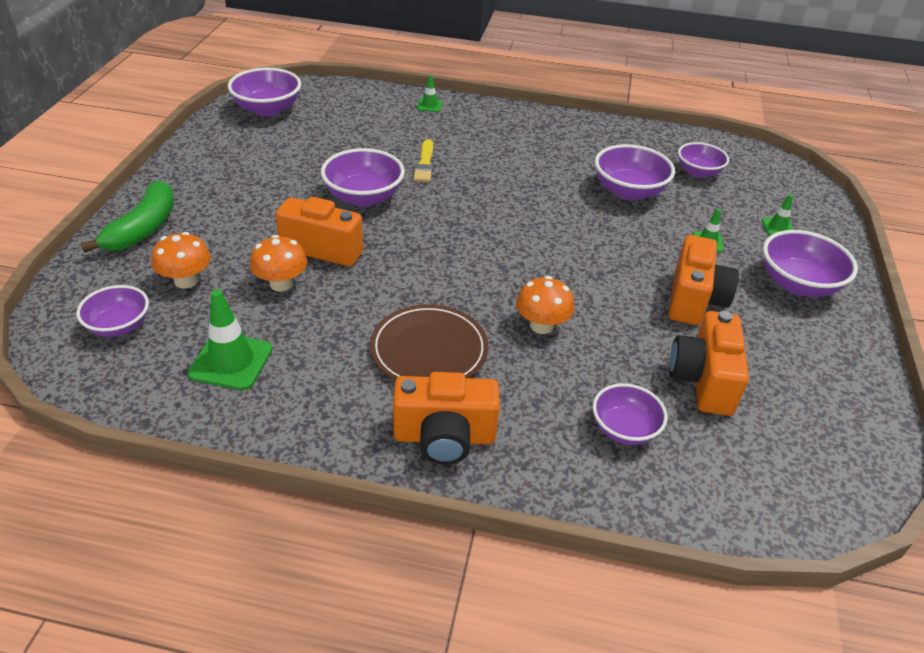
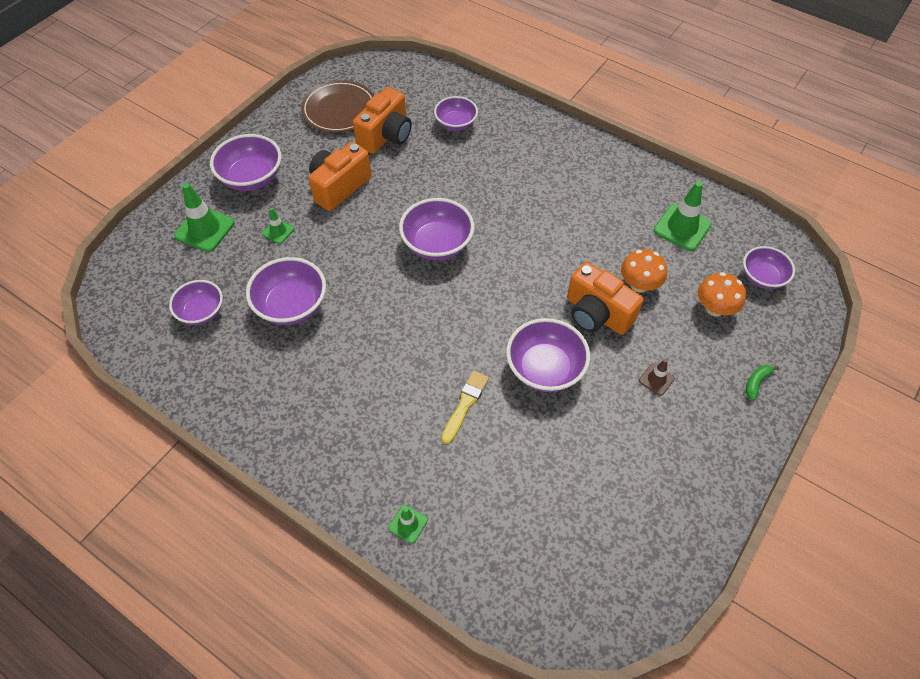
camera: 155 degrees left, 15 degrees up
green banana [81,180,174,253] -> green banana [746,365,779,400], size x0.44
purple bowl [228,68,301,117] -> purple bowl moved to [399,198,474,260]
brown plate [370,304,488,380] -> brown plate moved to [301,80,374,133]
orange camera [393,372,500,465] -> none
orange mushroom [516,276,574,334] -> none
green traffic cone [762,194,794,235] -> green traffic cone [174,183,235,252], size x1.87
none -> brown traffic cone [639,359,675,396]

